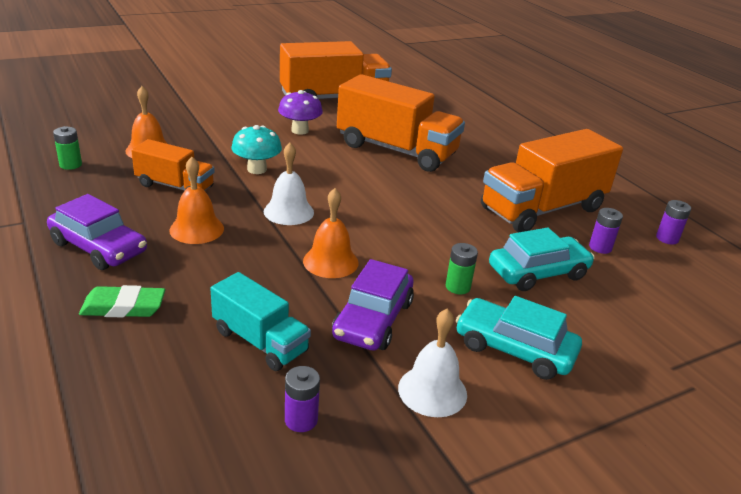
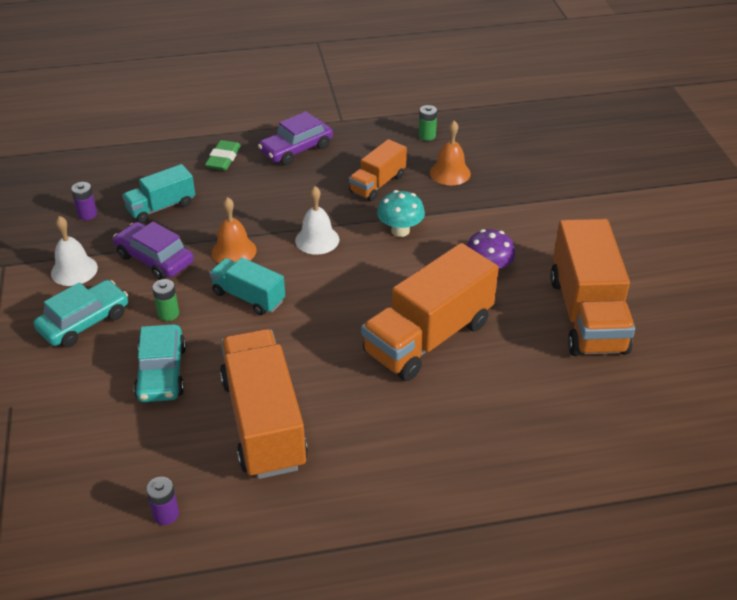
camera: 110 degrees right, 10 degrees up
orange bell [169,157,224,244] -> none
purple battery [589,208,623,254] -> none
none -> turquoise truck [209,258,285,315]

